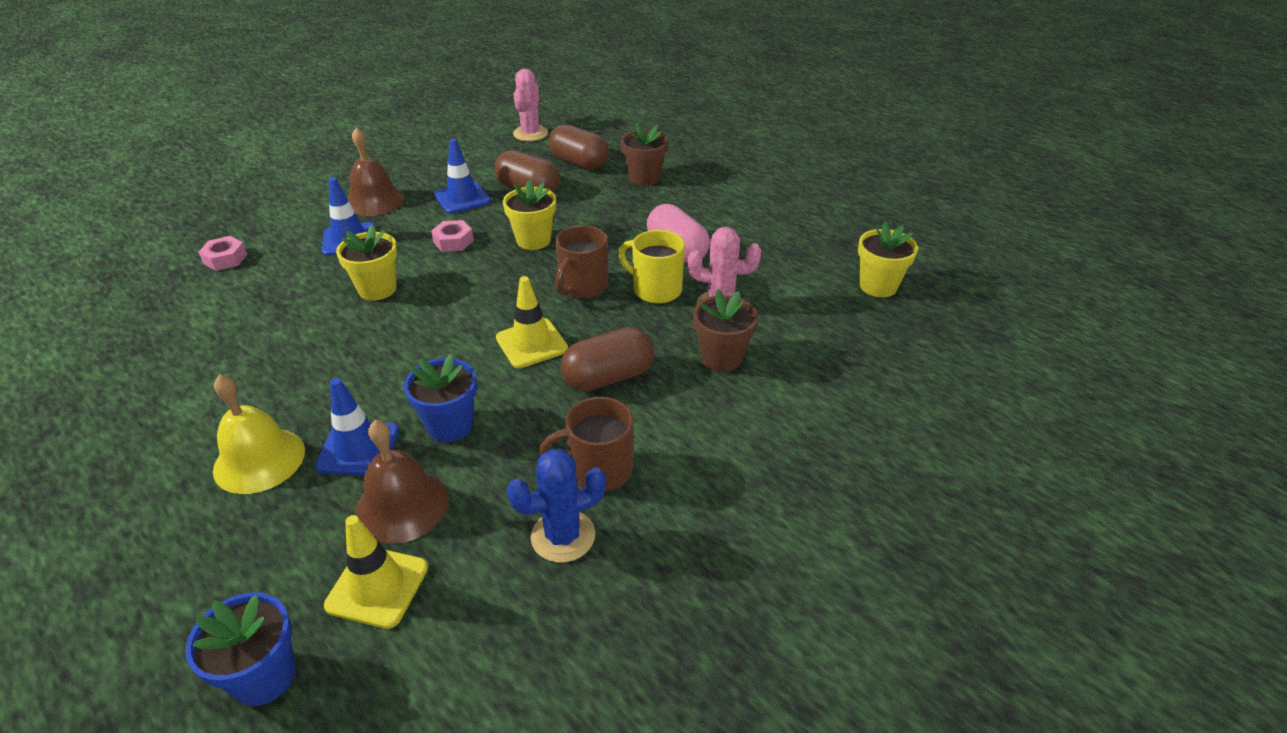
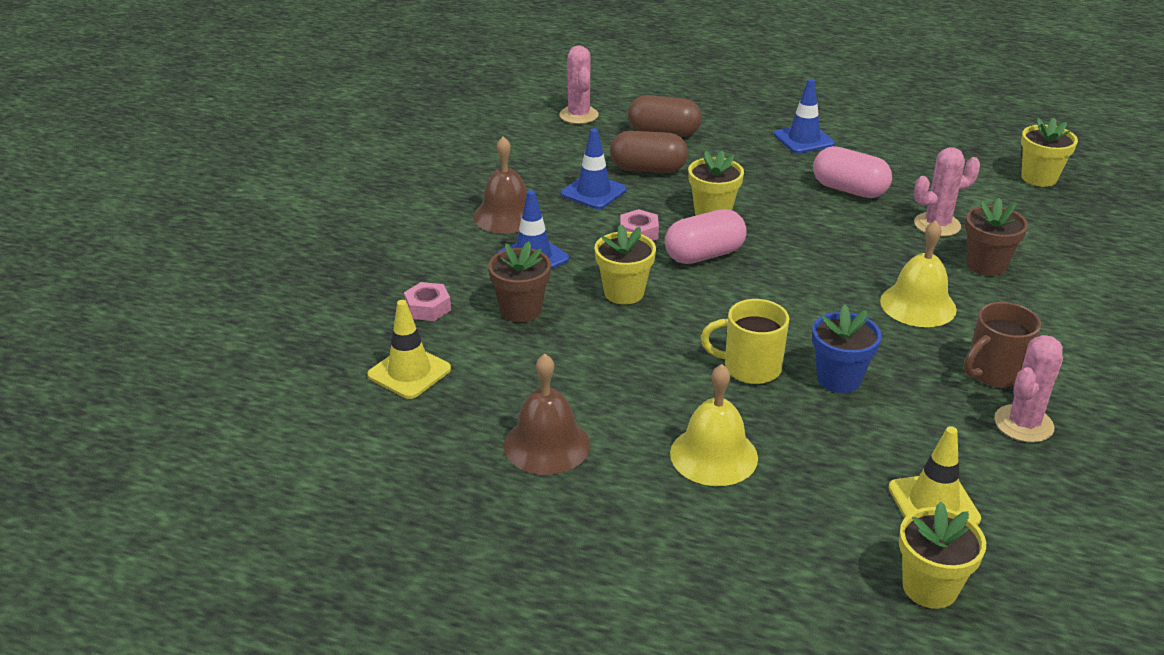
camera: 25 degrees left, 5 degrees down
blue flower pot [185,592,296,706] -> yellow flower pot [899,502,986,609]
blue traffic cone [315,378,399,475] -> blue traffic cone moved to [774,79,835,153]
brown bell [355,420,449,544] -> brown bell moved to [504,354,590,475]
yellow traffic cone [496,276,568,368] -> yellow traffic cone moved to [367,300,451,399]
blue cactus [507,449,606,563] -> pink cactus [994,335,1063,443]
brown mug [555,225,608,299] -> none
brown capsule [561,327,654,391] -> yellow bell [880,220,957,327]
yellow mug [619,230,685,304] -> yellow mug moved to [701,299,789,384]
brown flower pot [621,122,668,186] -> brown flower pot moved to [488,241,551,322]
none -> pink capsule [665,209,747,264]

